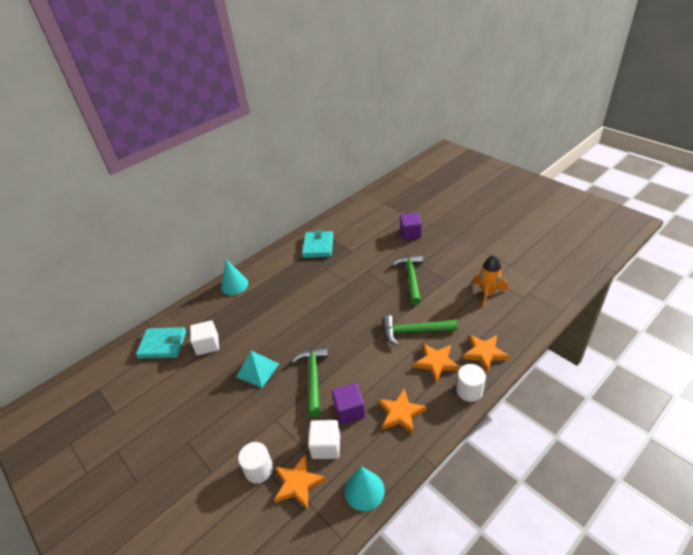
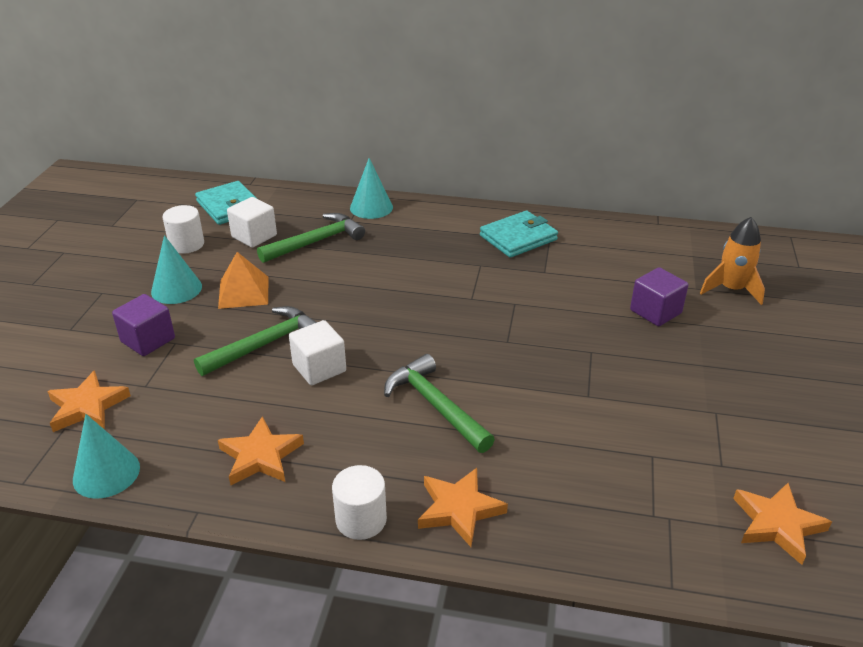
camera: 50 degrees right, 5 degrees down
turquoise pyramid [236,351,279,388] -> orange pyramid [218,252,268,309]
white cylinder [238,442,273,483] -> white cylinder moved to [162,205,204,254]
white cube [308,420,340,459] -> white cube moved to [289,320,346,385]
purple cube [332,383,365,425] -> purple cube moved to [112,294,175,356]
green hammer [392,254,423,305] -> green hammer moved to [257,213,365,263]
orange star [414,343,460,382] -> orange star moved to [733,483,832,565]
orange rocket [473,255,508,307] -> orange rocket moved to [700,217,765,305]
none -> turquoise cone [151,235,202,304]

